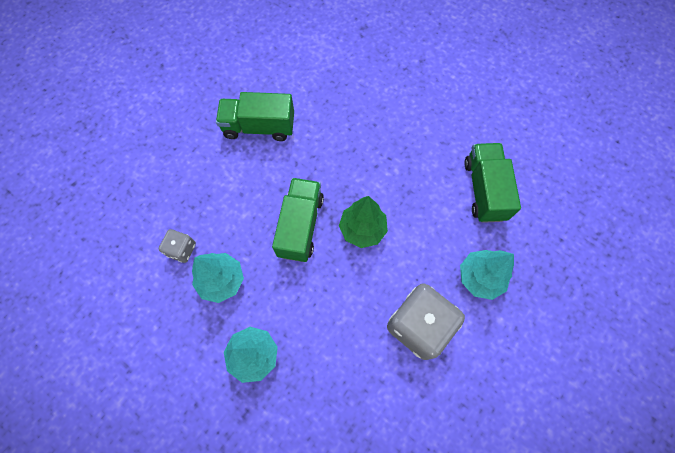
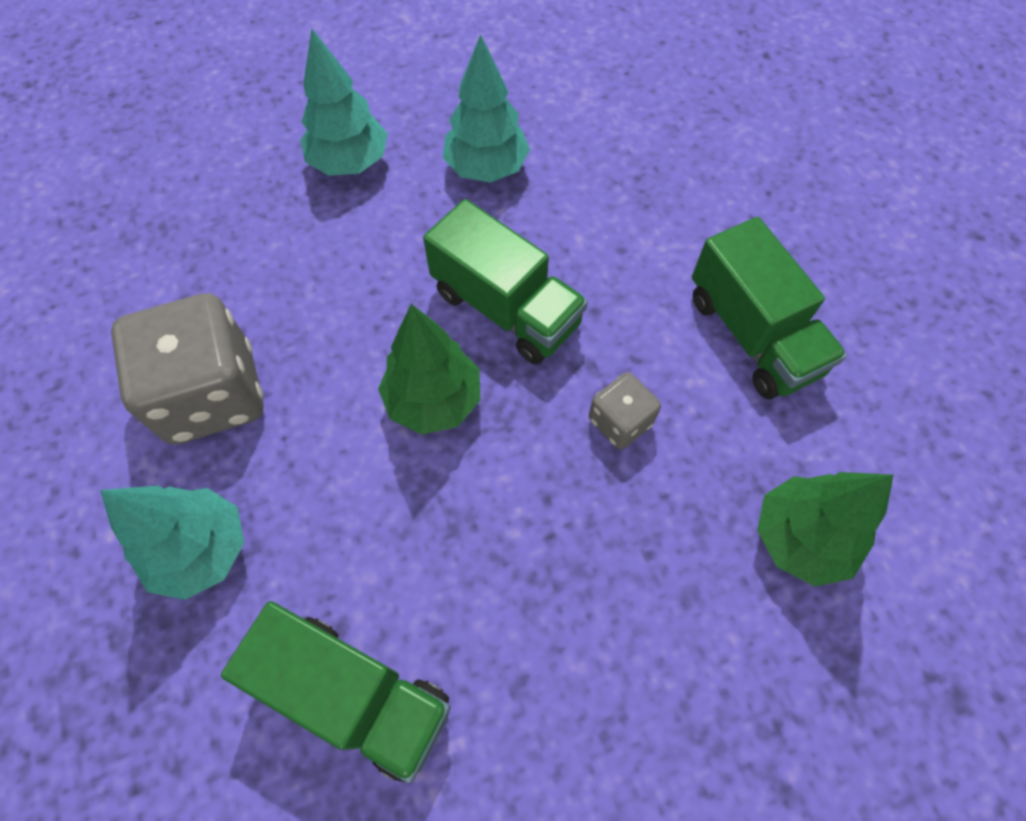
camera: 120 degrees right, 5 degrees down
grey dice [159,229,196,263] -> grey dice moved to [589,372,661,449]
green truck [216,92,294,141] -> green truck turned 120 degrees clockwise [692,217,847,399]
none -> green tree [757,472,893,587]

